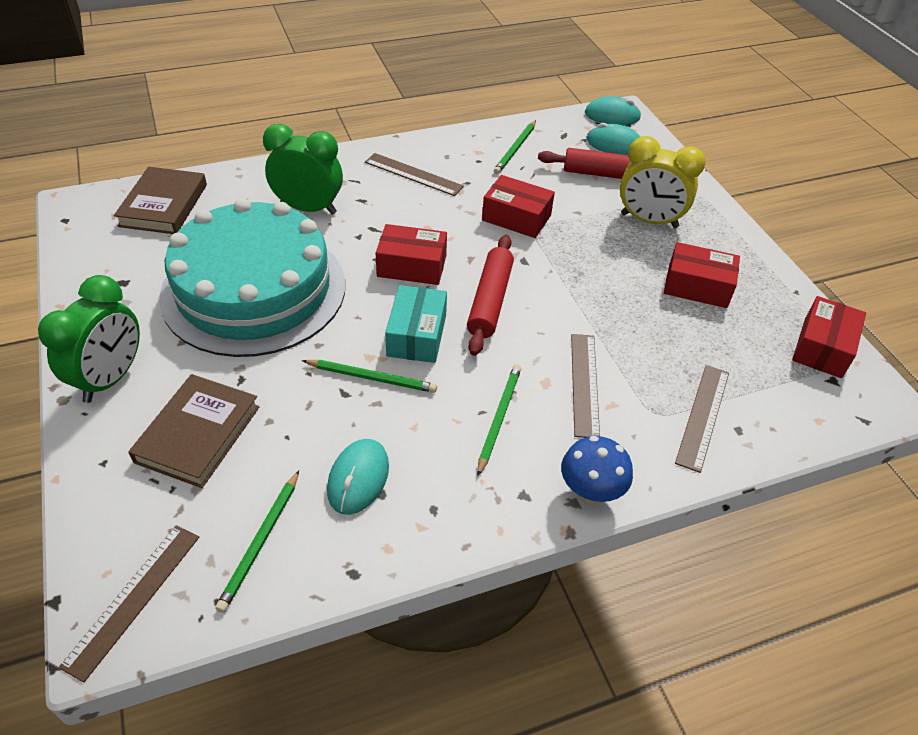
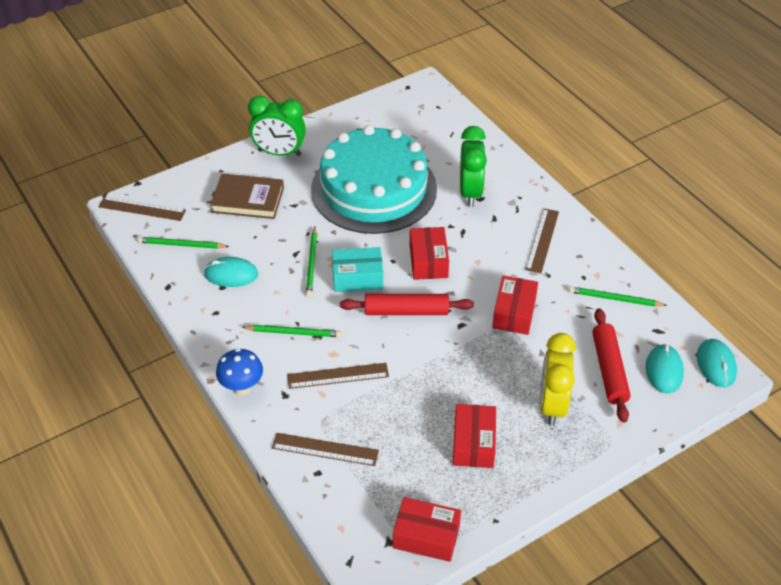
camera: 80 degrees right, 0 degrees up
brown book [114,167,207,234] -> none

